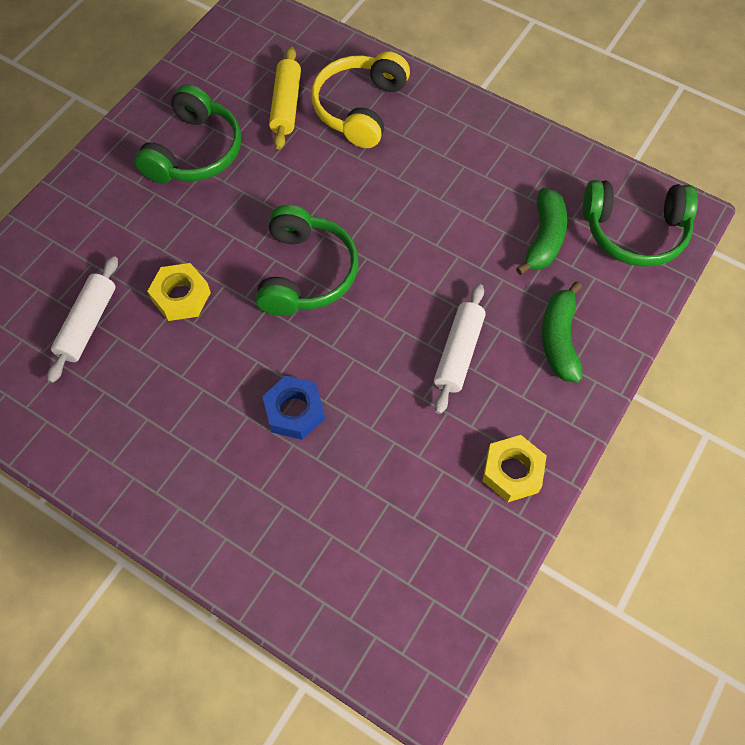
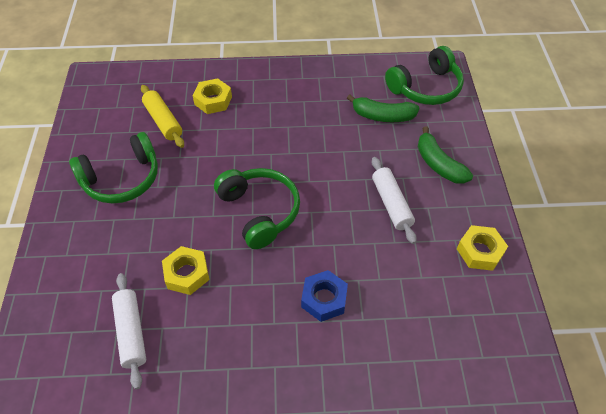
camera: 35 degrees left, 10 degrees down
green headphones [134,84,241,183] -> green headphones turned 75 degrees clockwise [69,132,158,204]
yellow headphones [311,52,410,148] -> yellow nut [192,78,232,114]
green banana [516,188,567,275] -> green banana turned 120 degrees clockwise [347,94,419,122]

